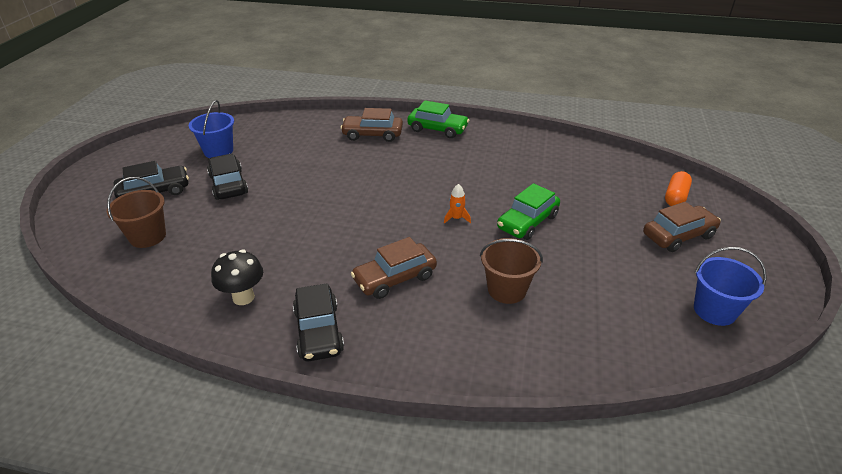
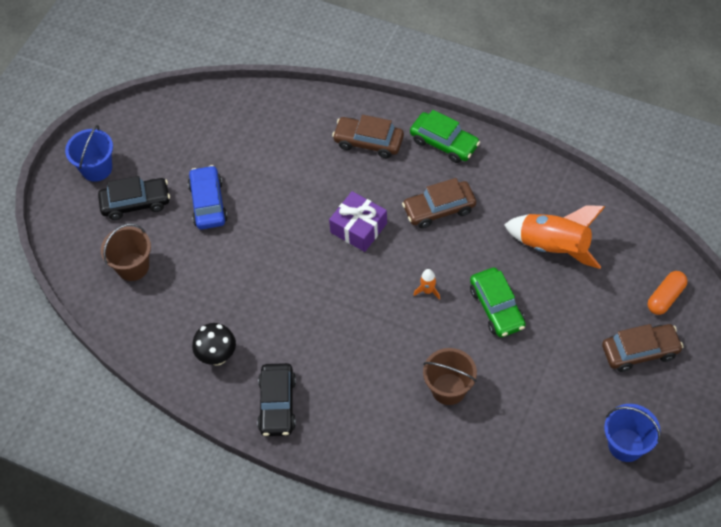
camera: 15 degrees right, 20 degrees up
blue bucket [189,100,234,158] -> blue bucket moved to [65,125,113,182]
black car [207,154,248,200] -> blue car [188,165,228,229]
brown car [351,237,437,299] -> brown car moved to [402,178,476,228]
green car [497,183,560,240] -> green car turned 75 degrees counterclockwise [470,267,526,337]
none -> purple gift [329,191,387,252]
none -> orange rocket [504,205,605,269]

